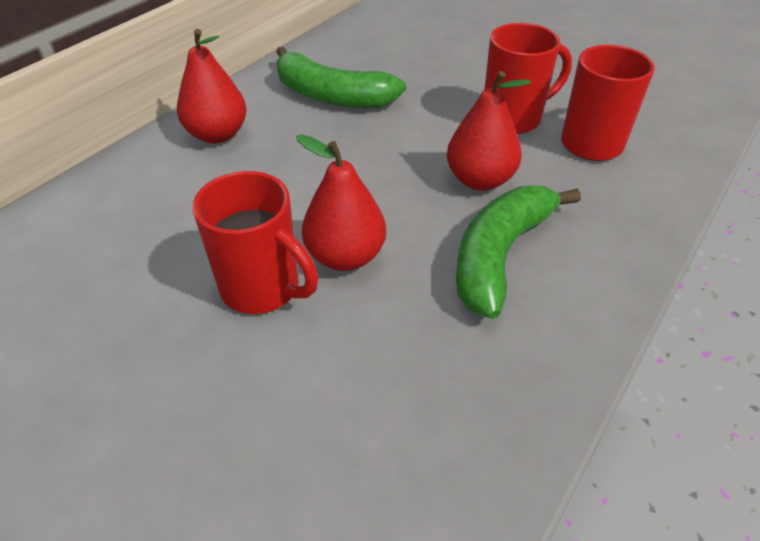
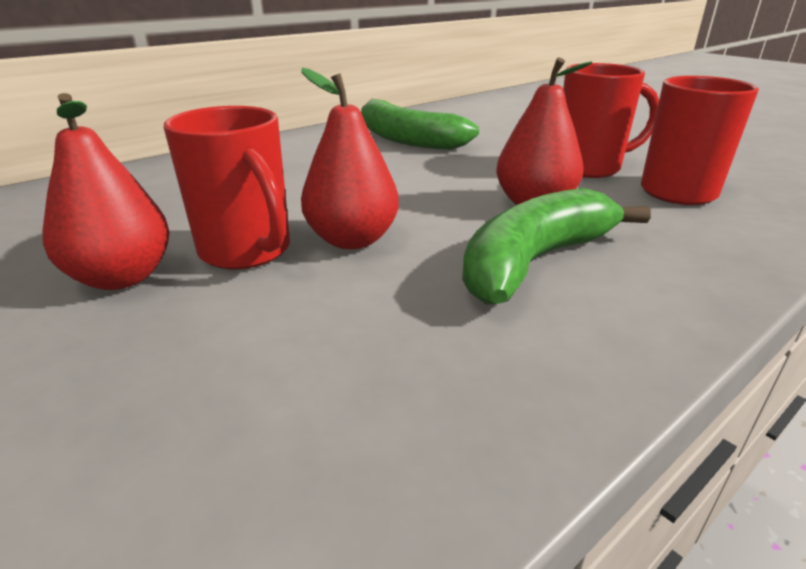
camera: 15 degrees right, 15 degrees down
red pear [177,29,247,144] -> red pear moved to [42,93,170,290]

